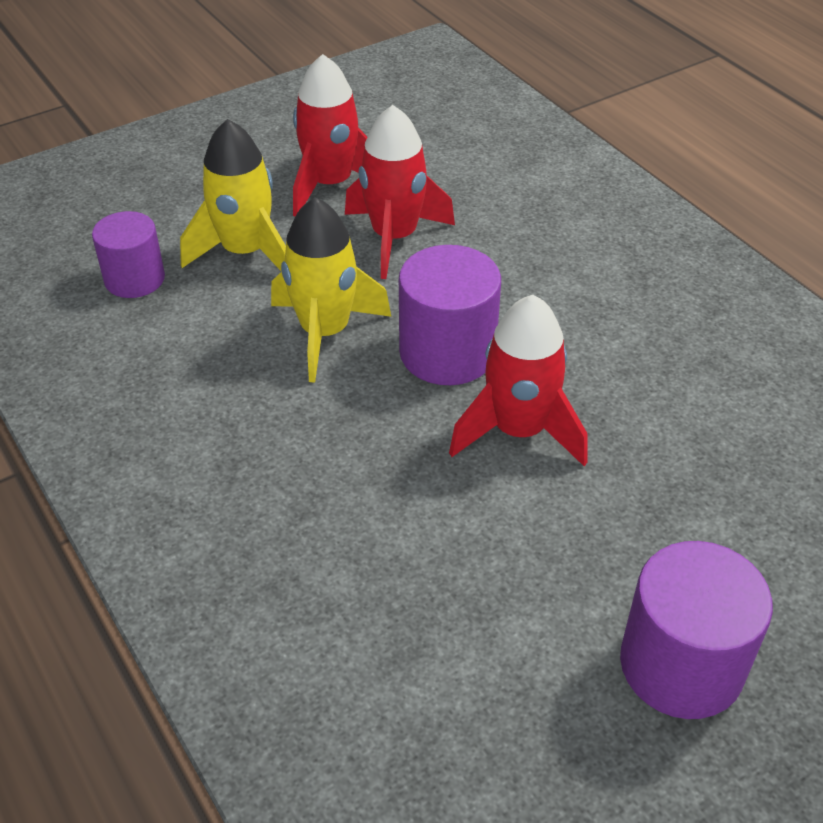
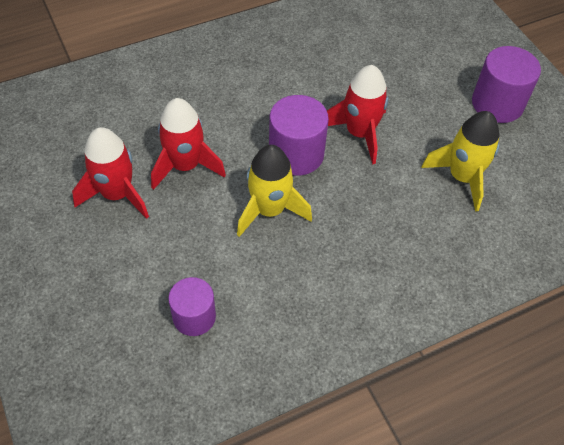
camera: 85 degrees left, 10 degrees up
yellow rocket [180,119,286,272] -> yellow rocket moved to [421,111,500,212]

